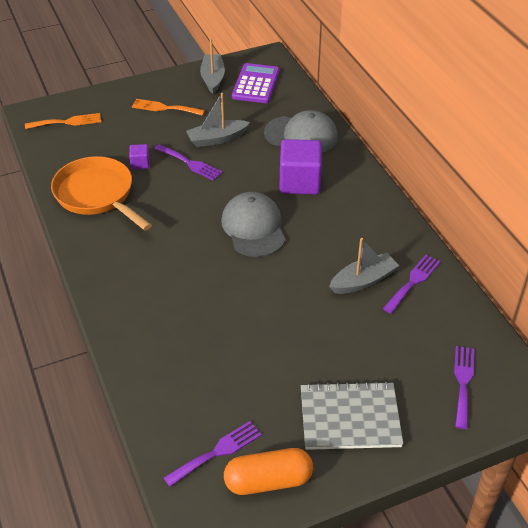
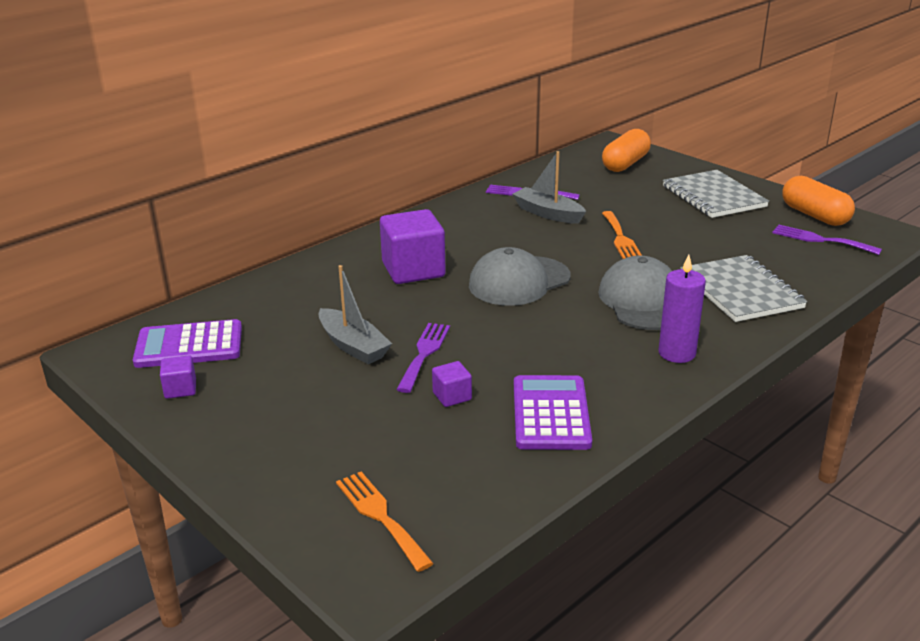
camera: 110 degrees left, 15 degrees down
orange pan [51,156,152,231] -> purple calculator [514,375,592,450]
orange fork [132,99,205,116] -> orange fork moved to [602,211,642,259]
grey boat [200,38,225,94] -> purple cube [160,355,196,399]
grey cap [264,110,338,152] -> grey cap moved to [598,256,672,330]
purple fork [454,346,474,429] -> orange capsule [602,129,651,172]
none -> purple candle [658,255,706,363]
none -> grey notebook [680,255,807,322]

